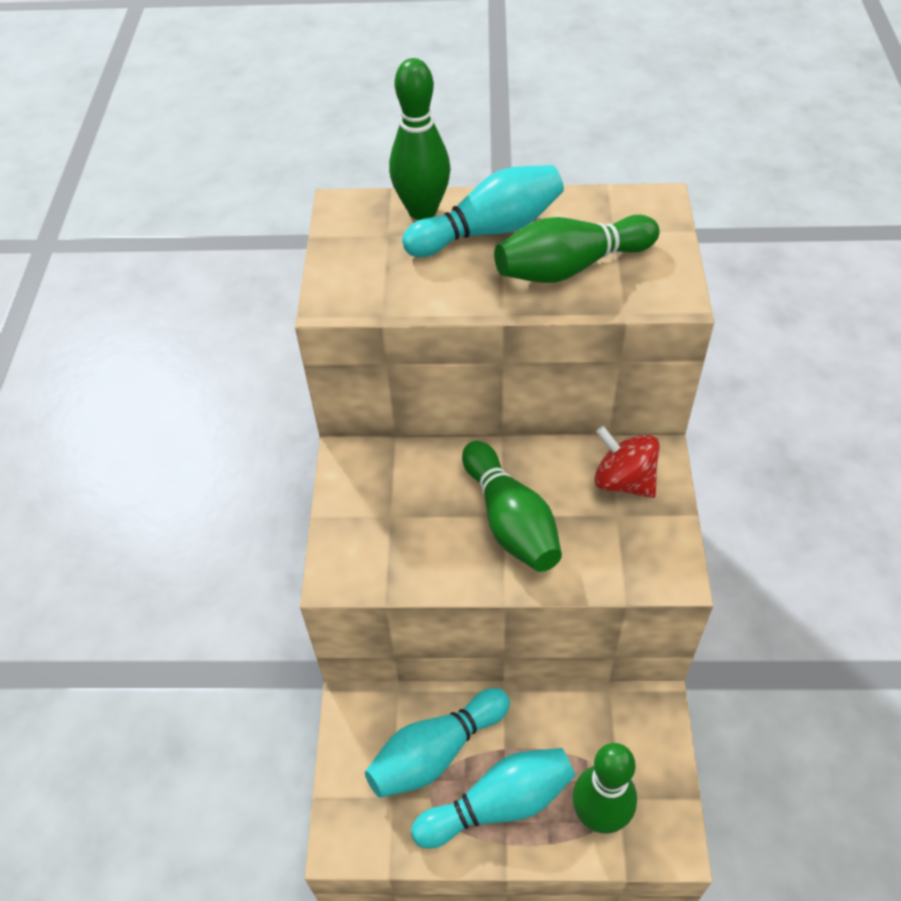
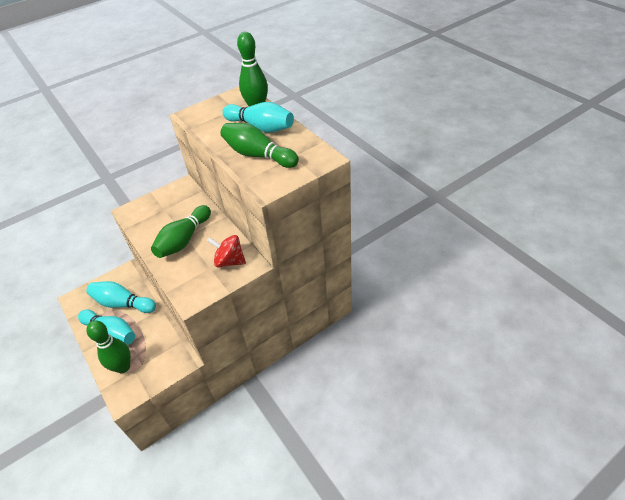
camera: 55 degrees right, 5 degrees down
red spinning top [595,426,660,498] -> red spinning top turned 75 degrees counterclockwise [207,235,246,268]

